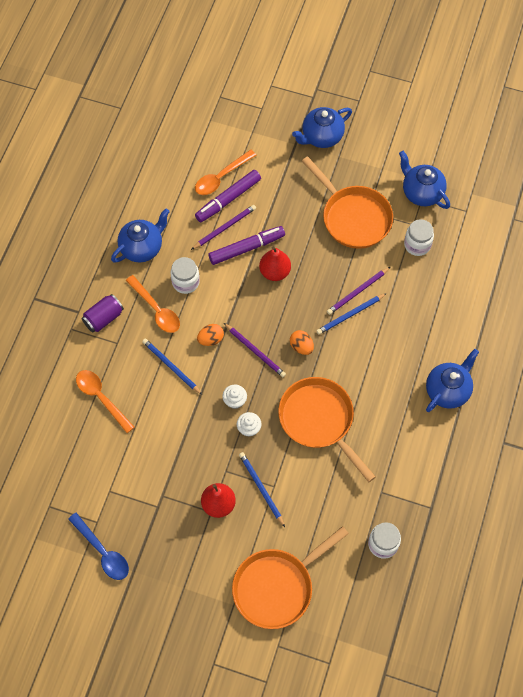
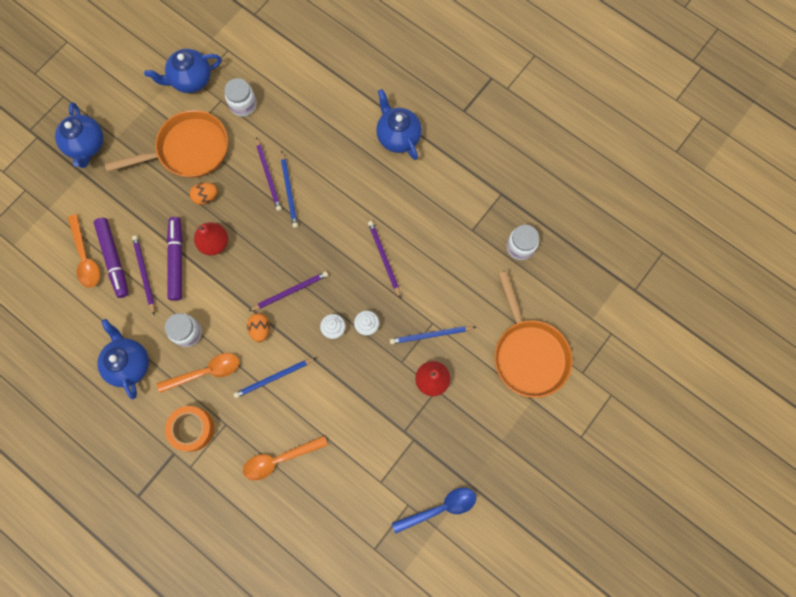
camera: 70 degrees left, 10 degrees up
purple can [81,294,124,333] -> orange tape [165,406,214,452]
orange pan [278,377,376,482] -> purple pencil [368,221,400,298]
orange egg [290,330,314,355] -> orange egg moved to [190,182,218,205]

